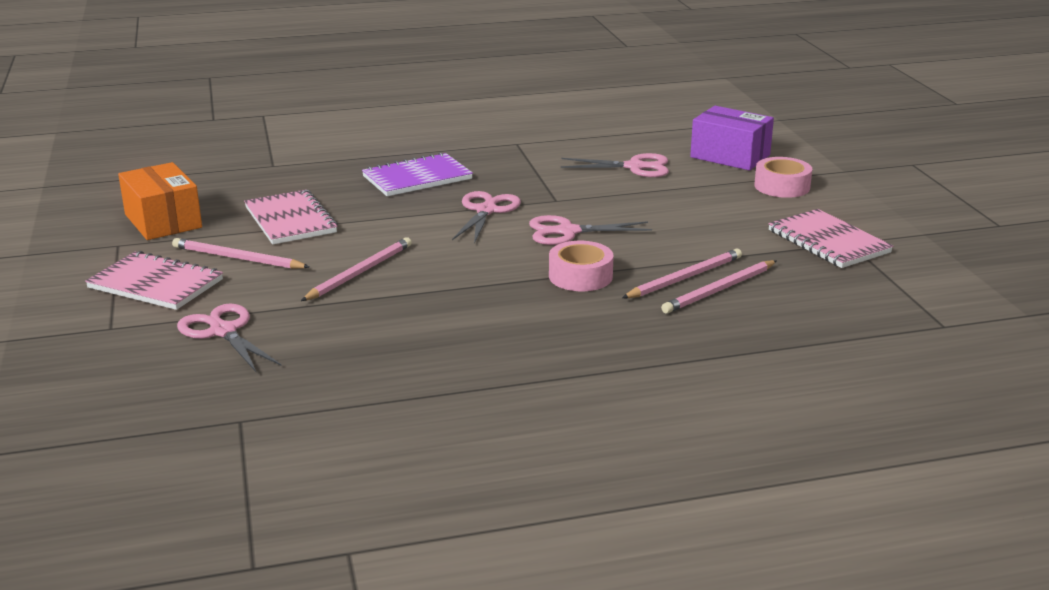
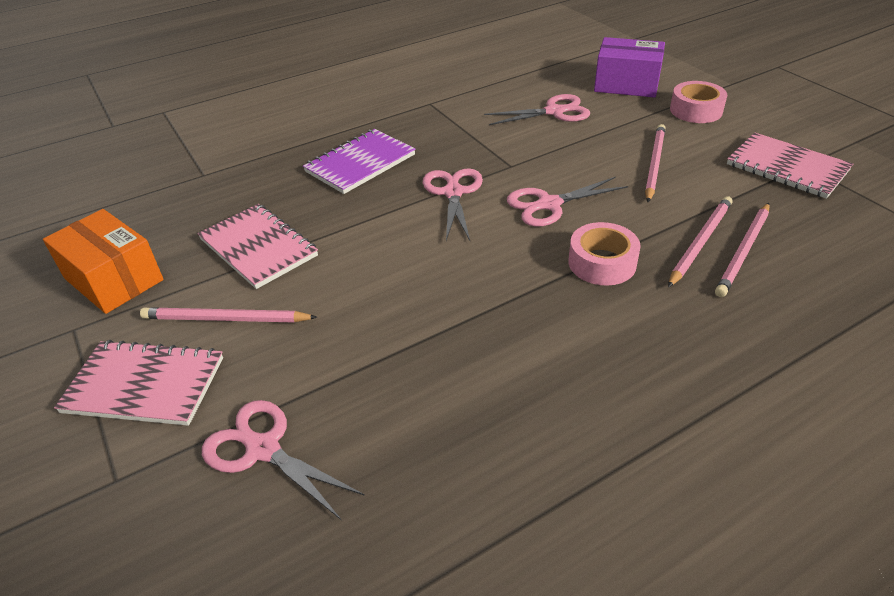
camera: 15 degrees left, 15 degrees up
pink pencil [301,237,412,301] -> pink pencil moved to [645,124,666,202]

